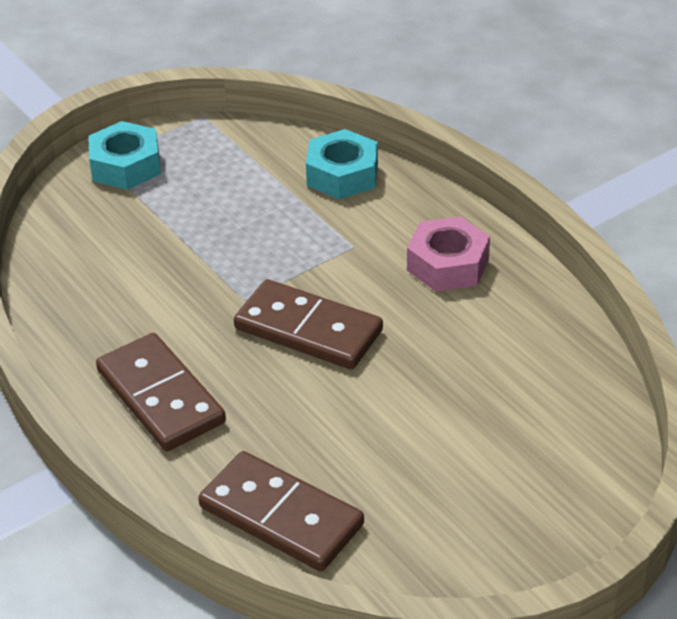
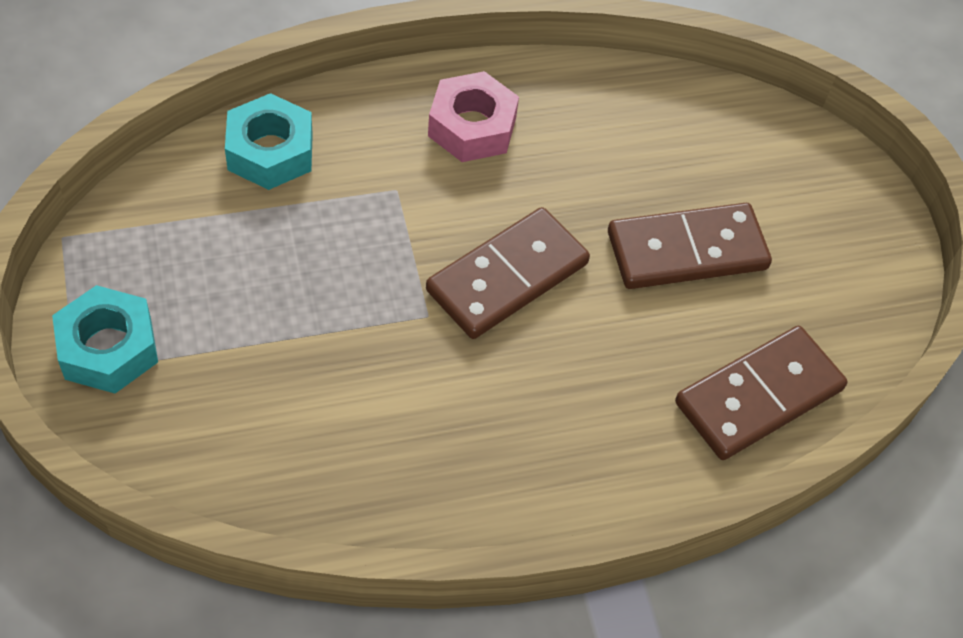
camera: 75 degrees left, 15 degrees up
brown domino [96,333,226,451] -> brown domino moved to [608,203,772,289]

